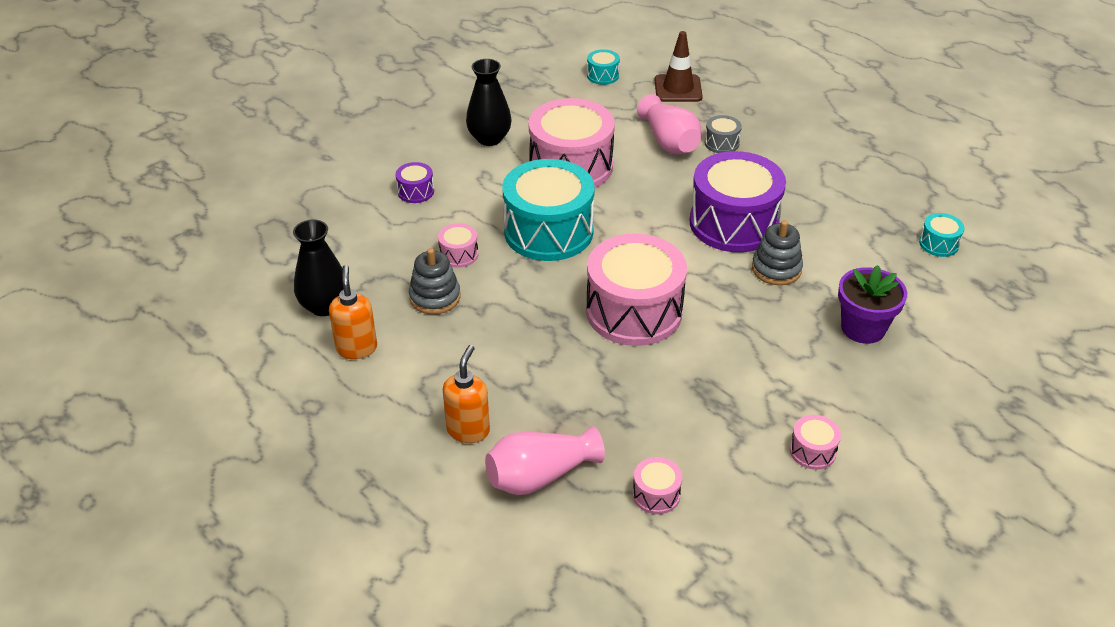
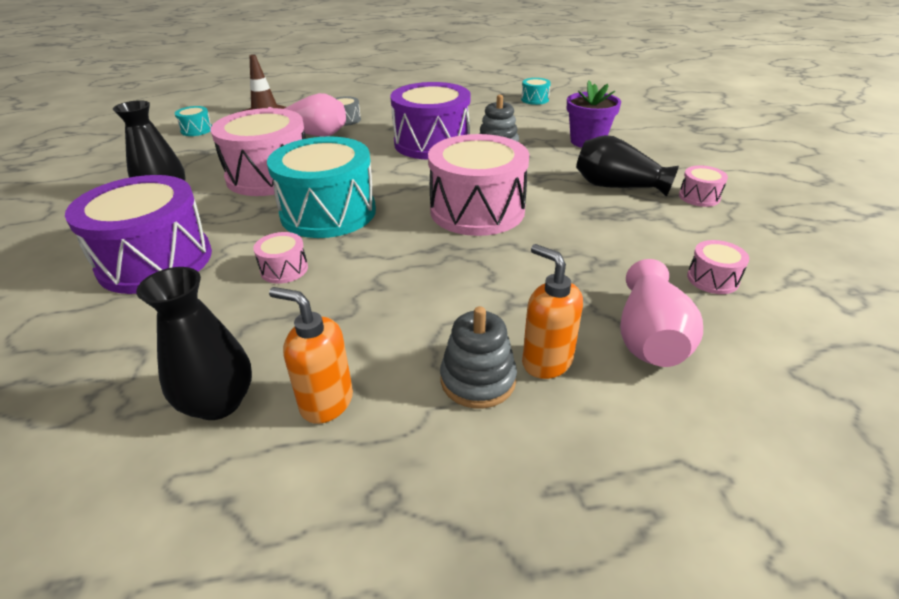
camera: 55 degrees left, 5 degrees down
purple drum [396,162,434,203] -> purple drum [65,175,212,294], size x2.35
grey stacking toy [409,248,460,314] -> grey stacking toy moved to [440,306,517,408]
none -> black vase [576,135,679,197]

